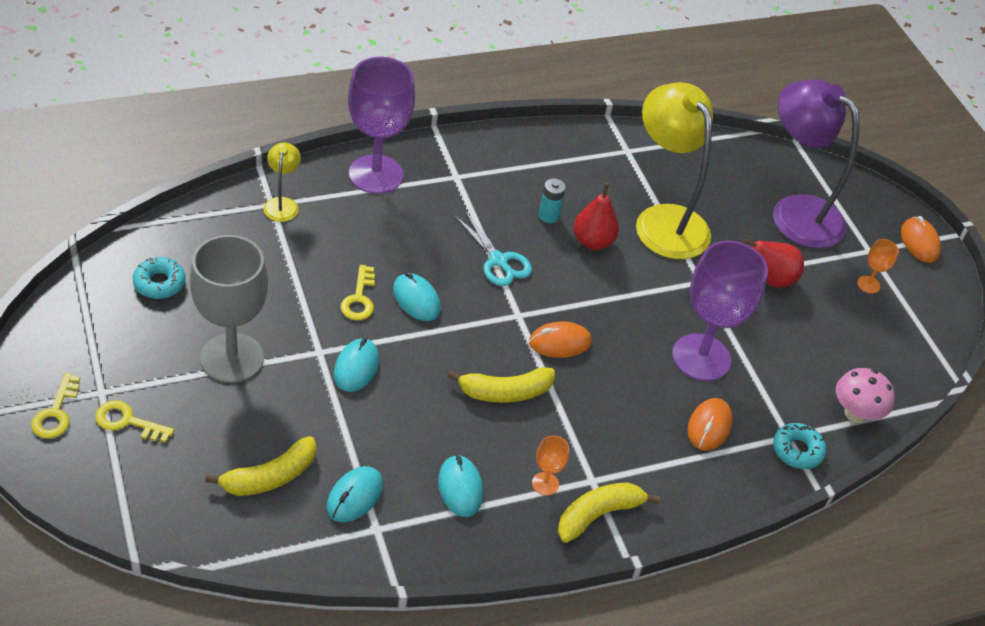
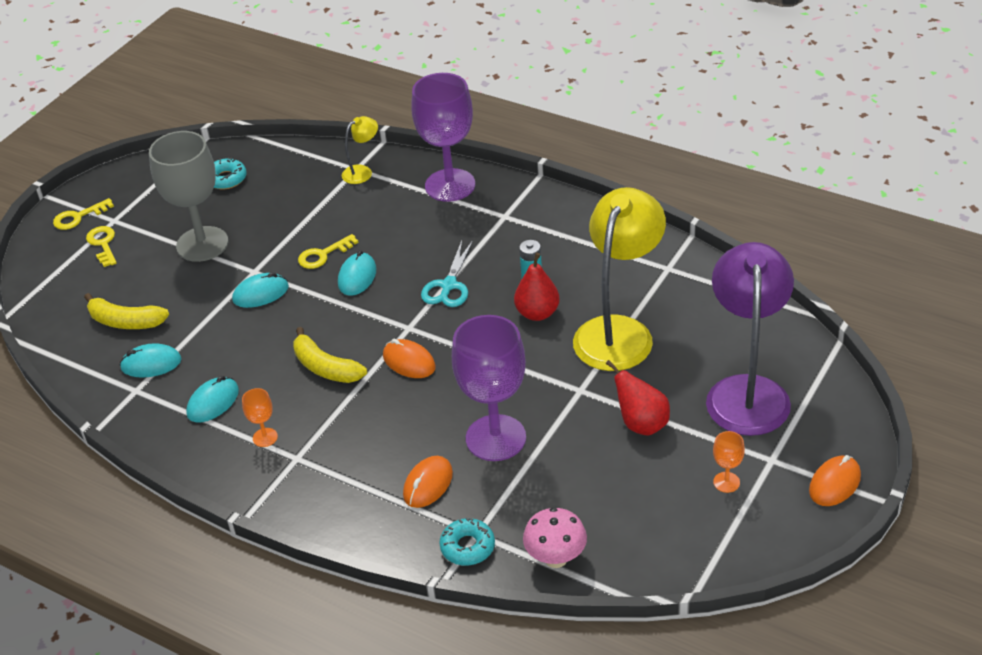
camera: 60 degrees right, 5 degrees down
yellow banana [558,483,660,543] -> none
orange mouse [688,398,733,451] -> orange mouse turned 45 degrees counterclockwise [403,456,453,508]

